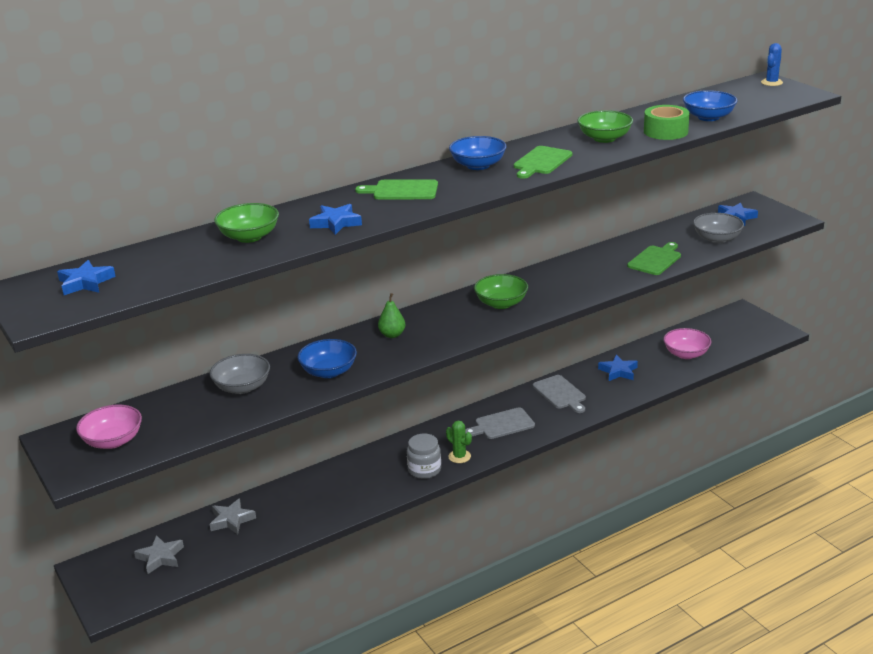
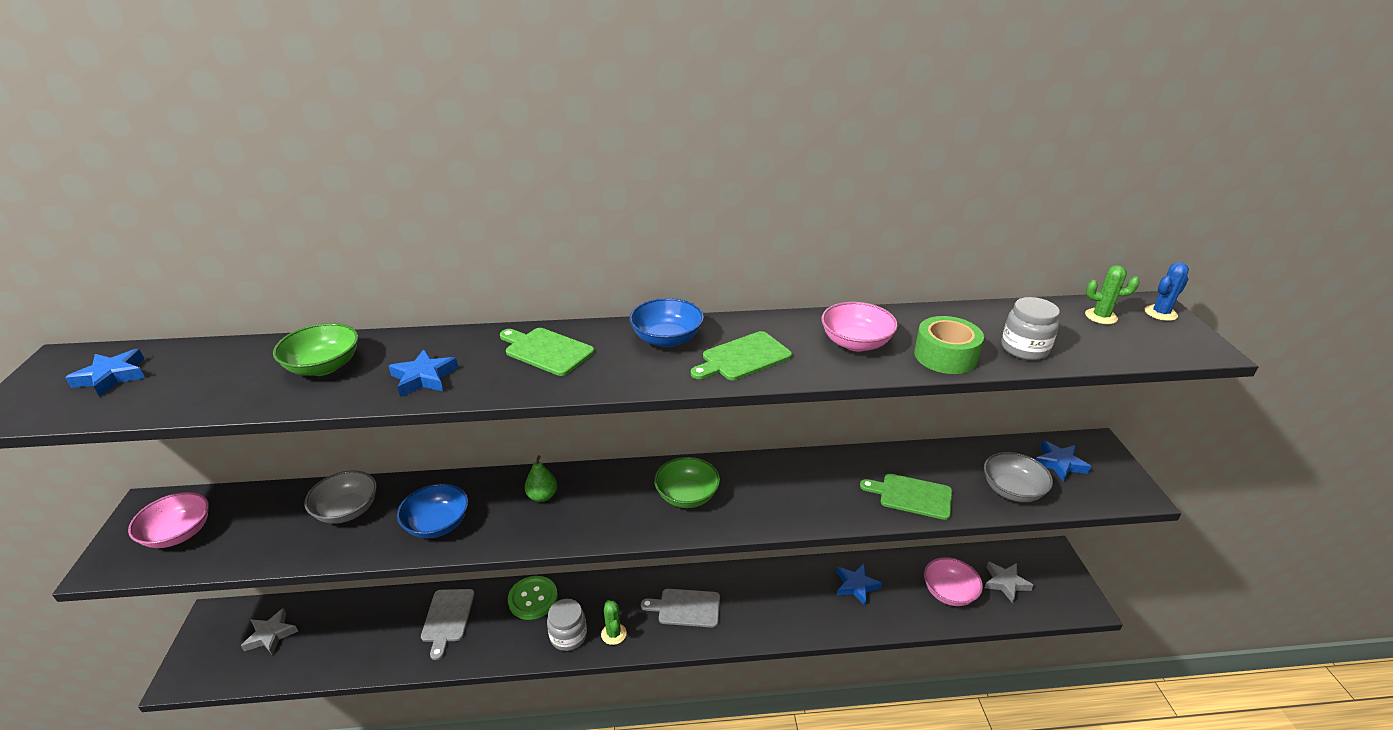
camera: 25 degrees right, 5 degrees up
grey star [210,498,256,535] -> grey star moved to [985,561,1033,603]
grey cutting board [533,375,586,413] -> grey cutting board moved to [421,589,475,660]
green bowl [578,110,633,143] -> pink bowl [821,302,898,351]
green cutting board [627,242,681,275] -> green cutting board turned 135 degrees counterclockwise [860,474,952,520]
blue bowl [683,90,737,121] -> grey jar [1001,297,1060,360]
none -> green button [508,576,558,620]
none -> green cactus [1085,265,1140,324]

